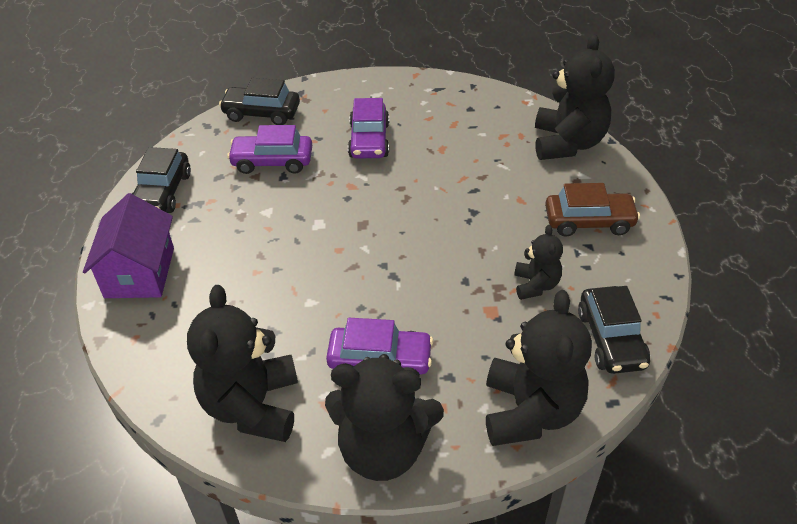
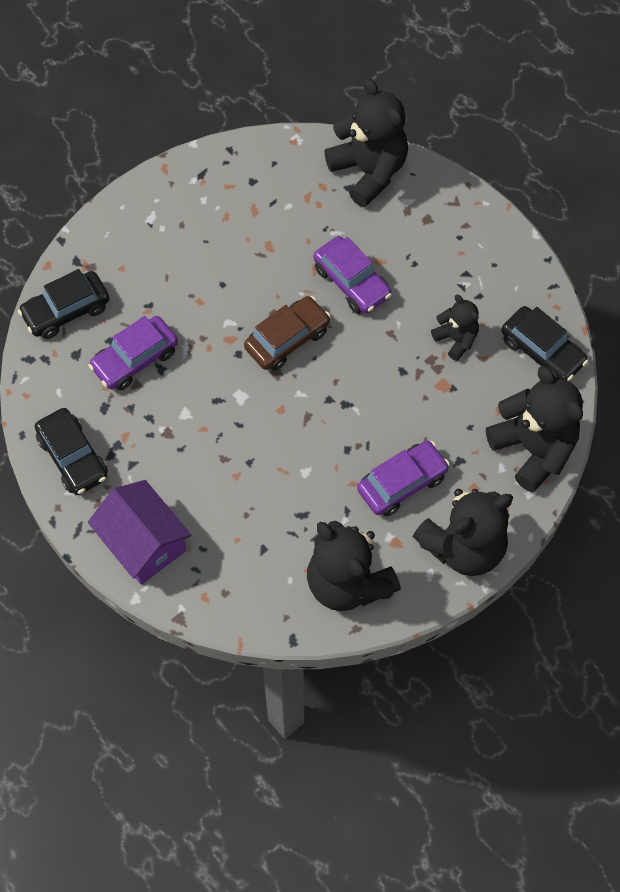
camera: 40 degrees left, 20 degrees up
purple car [348,98,389,159] -> purple car moved to [313,236,392,314]
brown car [545,183,640,236] -> brown car moved to [244,296,331,371]

